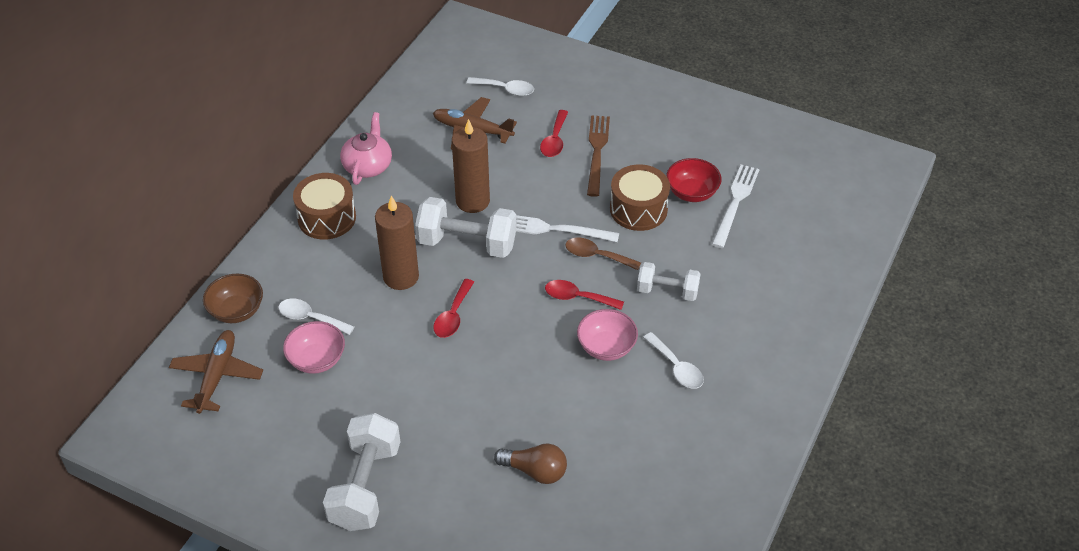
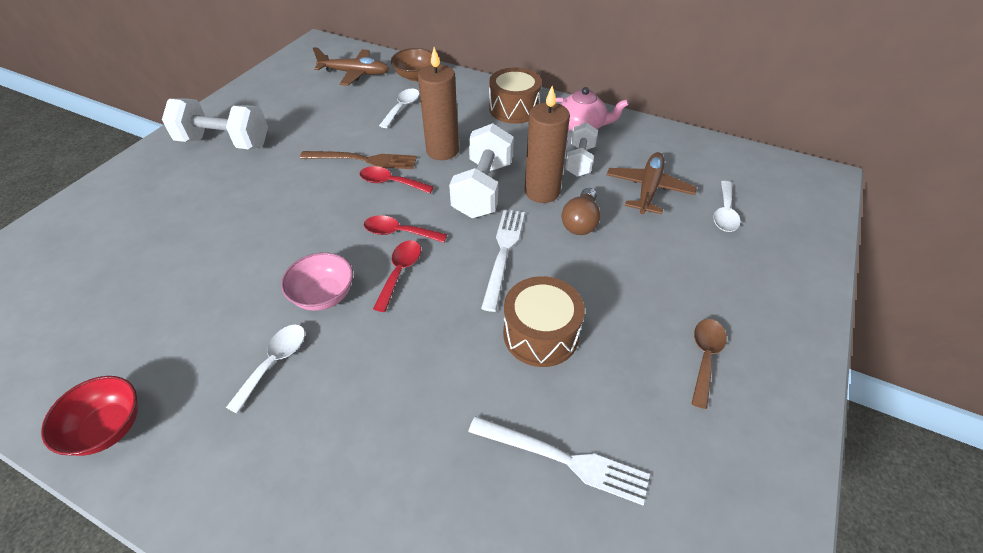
camera: 90 degrees right, 0 degrees up
pink bowl [283,321,345,374] -> none
brown light bulb [494,443,567,484] -> brown light bulb moved to [562,188,600,235]
red spoon [540,110,568,157] -> red spoon moved to [364,215,447,243]
brown spoon [565,238,641,270] -> brown spoon moved to [691,319,727,409]
brown fork [587,115,610,197] -> brown fork moved to [300,151,417,169]
white dumbbell [637,262,700,301] -> white dumbbell moved to [565,123,598,177]
white spoon [643,332,704,389] -> white spoon turned 150 degrees clockwise [226,325,305,414]
red bowl [666,158,722,202] -> red bowl moved to [41,376,138,456]

